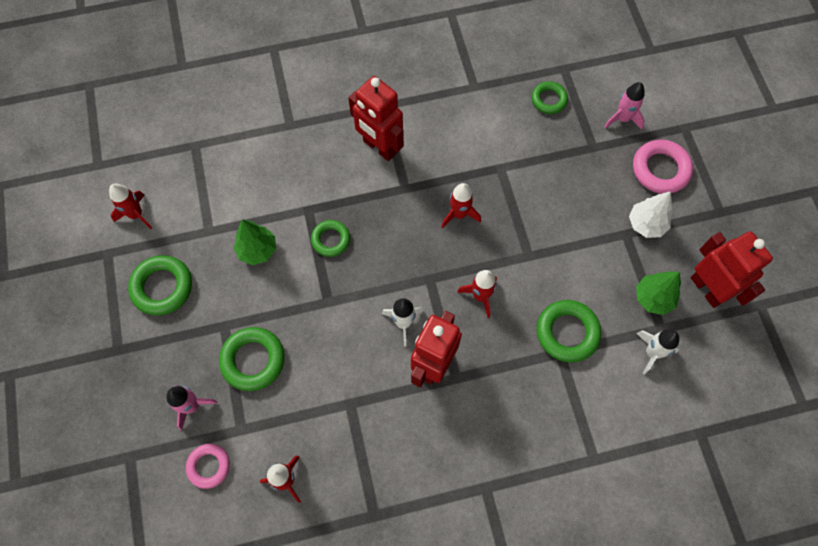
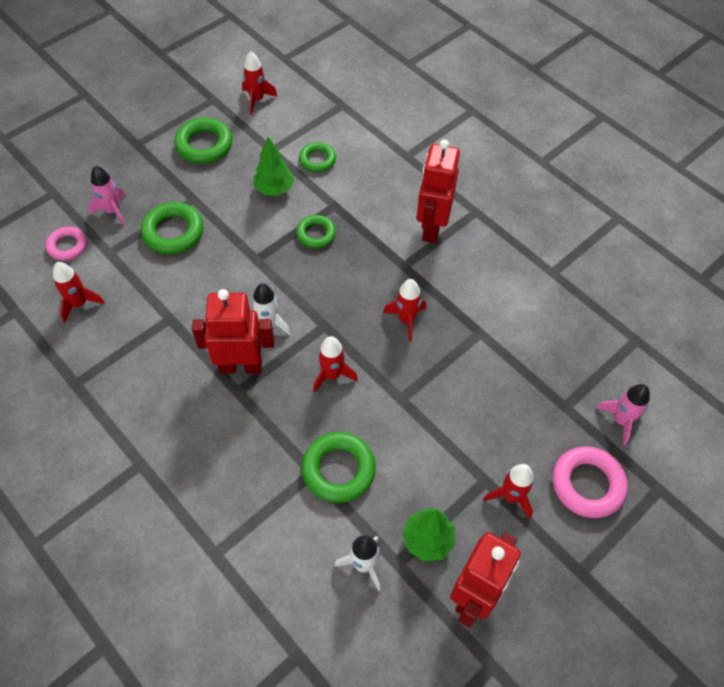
camera: 60 degrees right, 10 degrees down
green ring [531,81,568,114] -> green ring moved to [299,142,336,172]
white tree [629,191,672,238] -> red rocket [483,464,534,519]

